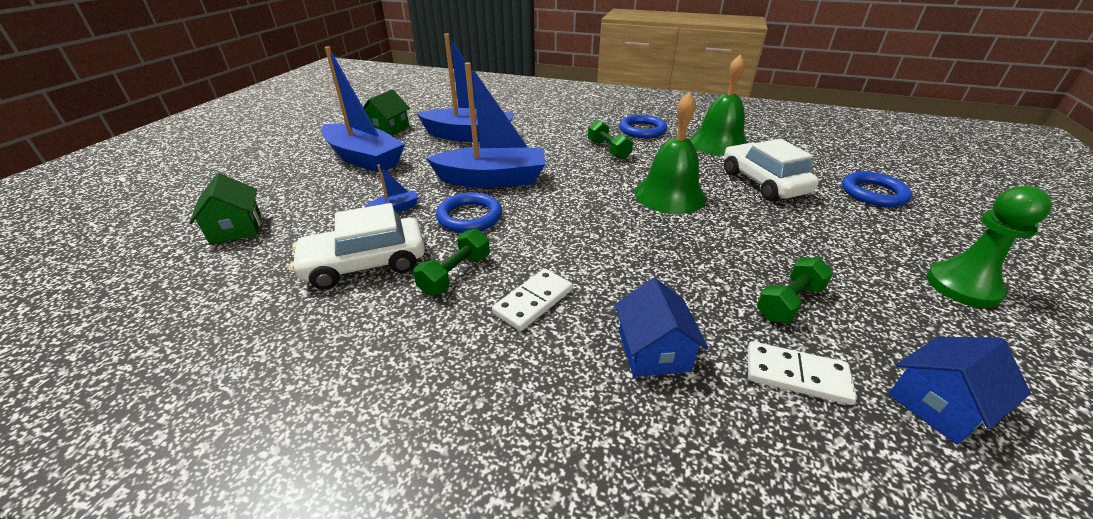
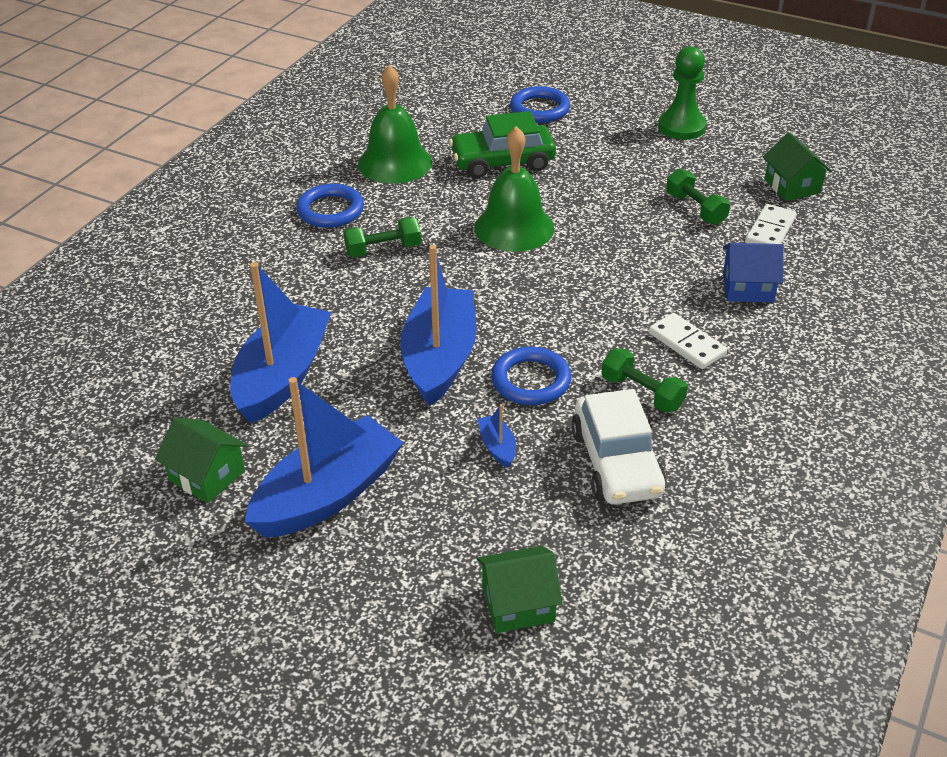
camera: 80 degrees left, 5 degrees up
white car [724,139,819,201] -> green car [449,111,556,178]
blue house [888,337,1031,445] -> green house [763,132,832,201]

